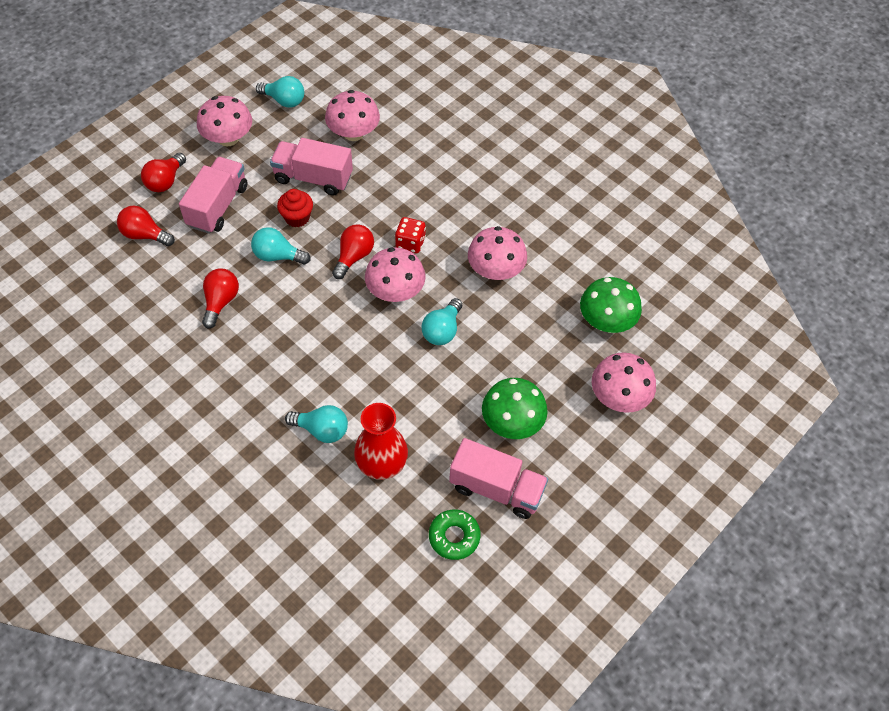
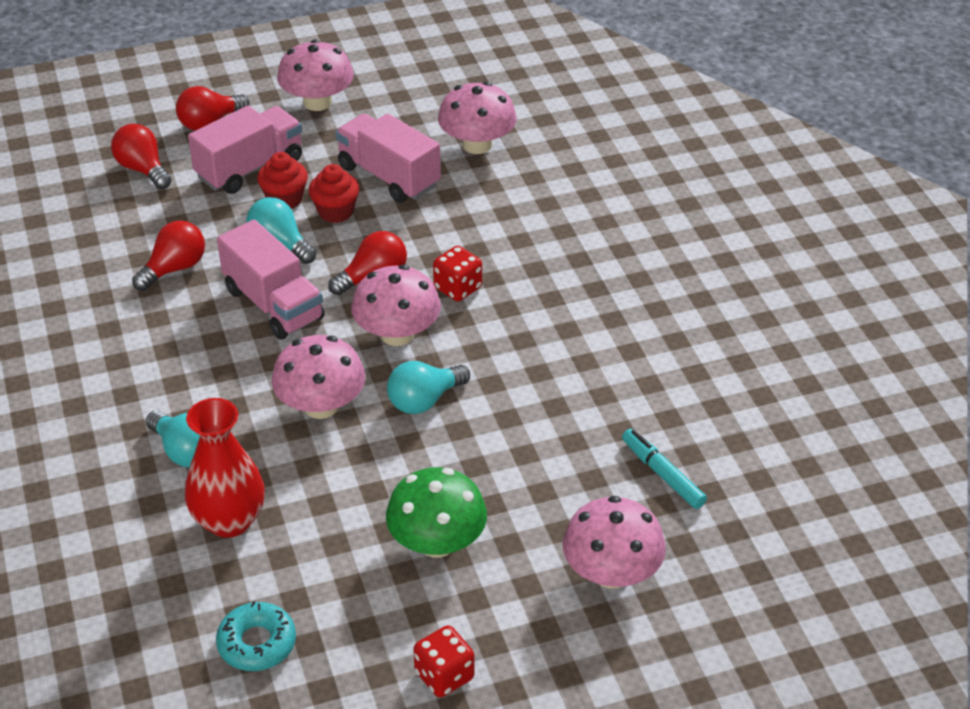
camera: 30 degrees right, 15 degrees down
turquoise light bulb [256,76,304,108] -> none
green donut [429,510,481,560] -> turquoise donut [216,601,296,671]
pink truck [449,438,548,519] -> pink truck moved to [217,219,325,339]
pink mushroom [468,226,527,280] -> pink mushroom moved to [272,335,365,419]
green mushroom [580,277,642,333] -> turquoise marker [622,429,707,509]
none -> red cupcake [257,152,308,209]
none -> red dice [413,625,475,697]

